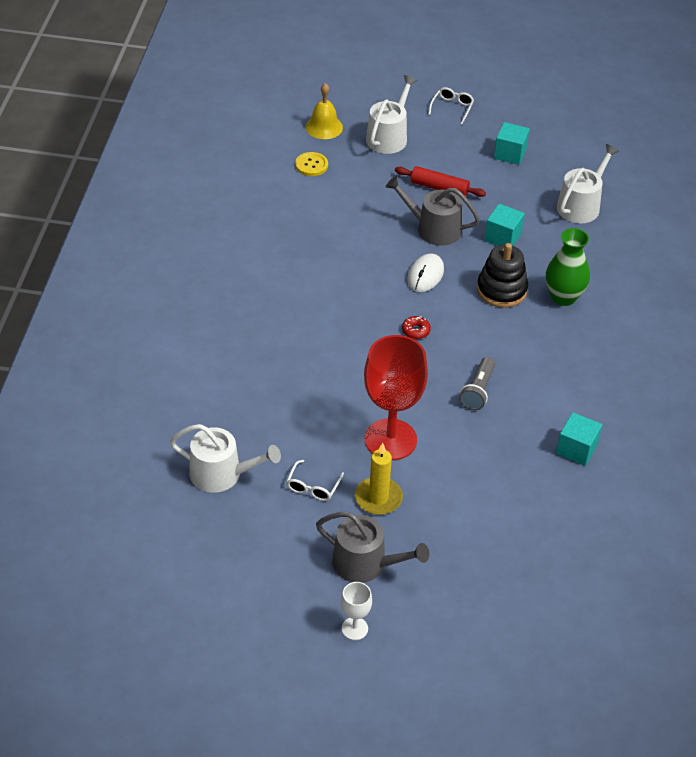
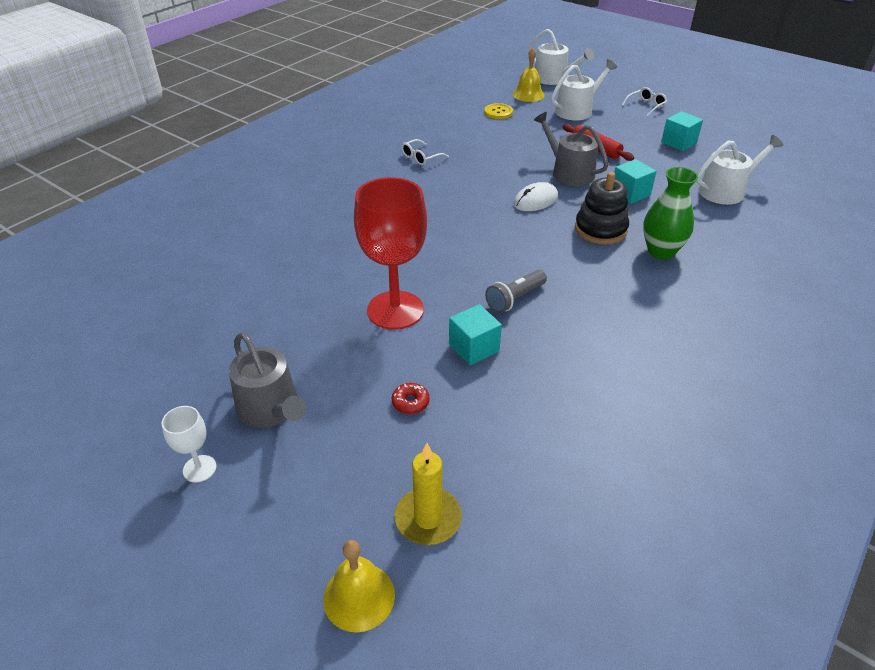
camera: 30 degrees right, 5 degrees down
white watering can [170,424,281,493] -> white watering can moved to [528,29,594,85]
white glasses [286,460,344,501] -> white glasses moved to [401,139,449,166]
yellow candle [355,443,403,515] -> yellow candle moved to [395,443,462,545]
red donut [402,316,431,339] -> red donut moved to [391,383,430,414]
turquoise cube [556,412,602,466] -> turquoise cube moved to [449,304,502,365]
none -> yellow bell [323,540,395,632]

